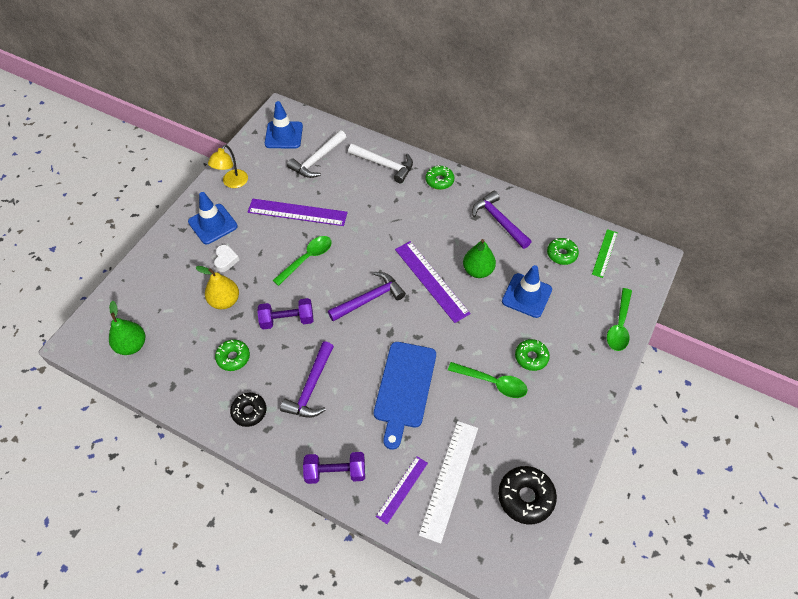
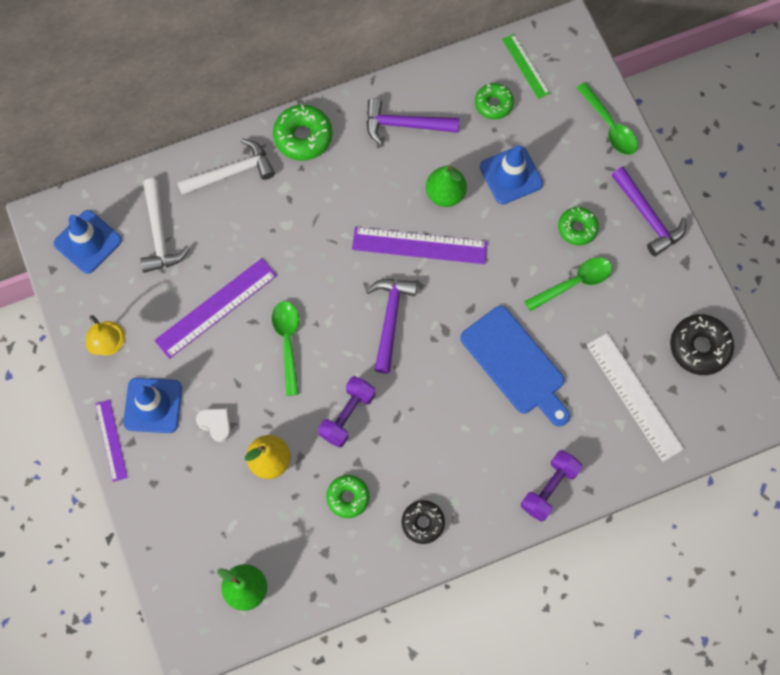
camera: 50 degrees left, 15 degrees up
purple hammer [280,341,334,418] -> purple hammer moved to [612,167,686,257]
purple ruler [376,456,428,524] -> purple ruler moved to [95,400,128,482]
green donut [426,165,454,190] -> green donut [273,105,332,161], size x1.51

